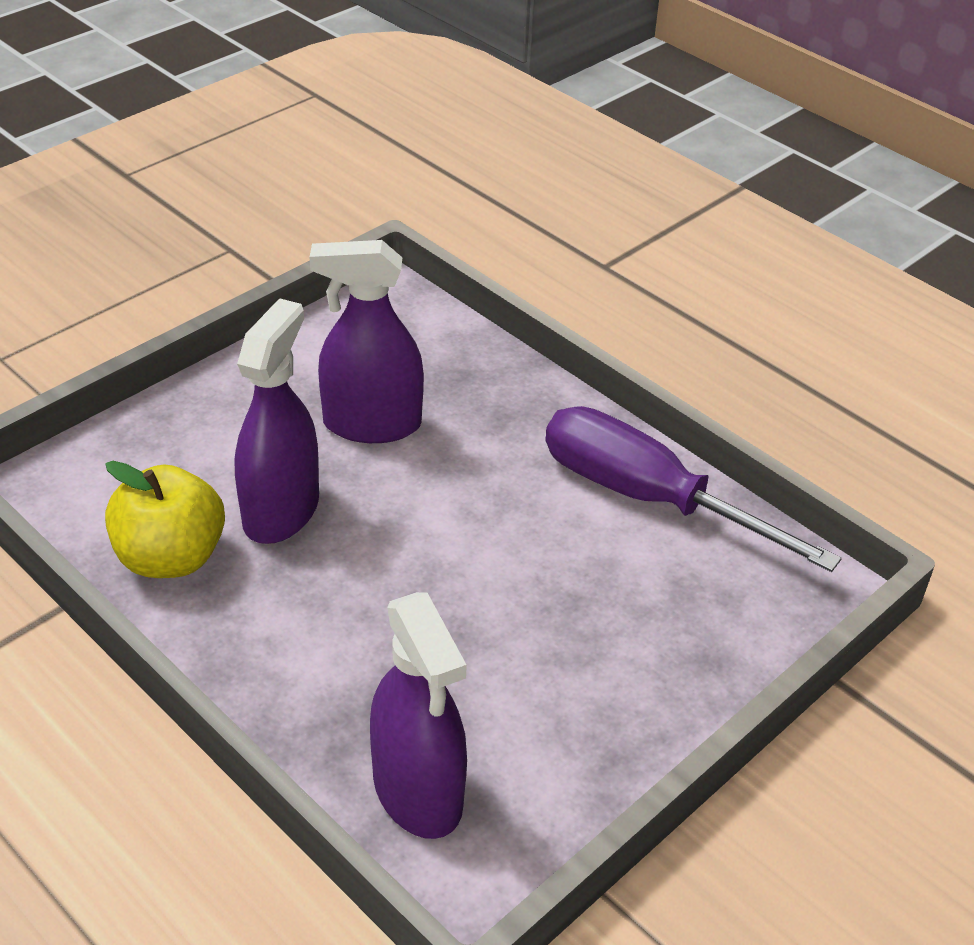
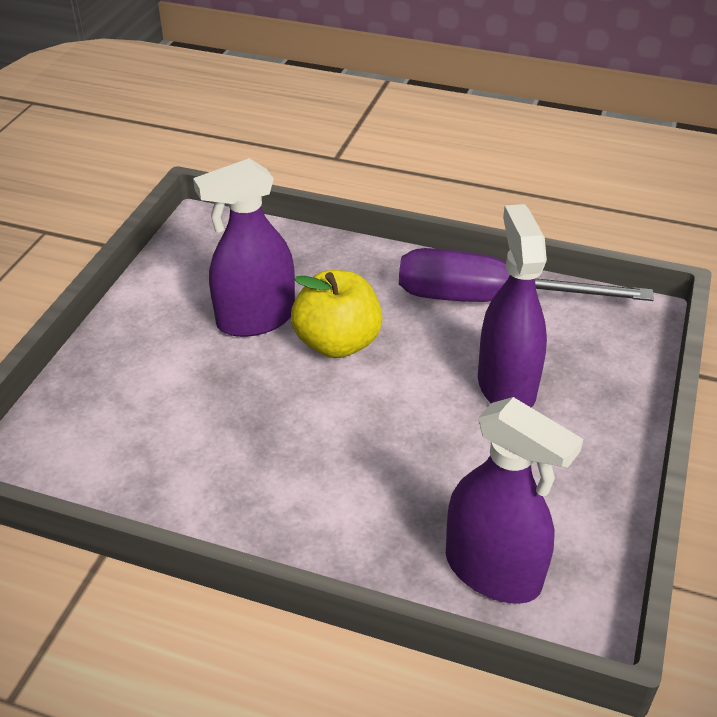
camera: 25 degrees left, 0 degrees up
yellow apple [105,461,225,578] -> yellow apple moved to [291,270,382,358]
purple spray bottle [235,298,319,544] -> purple spray bottle moved to [478,204,547,408]

